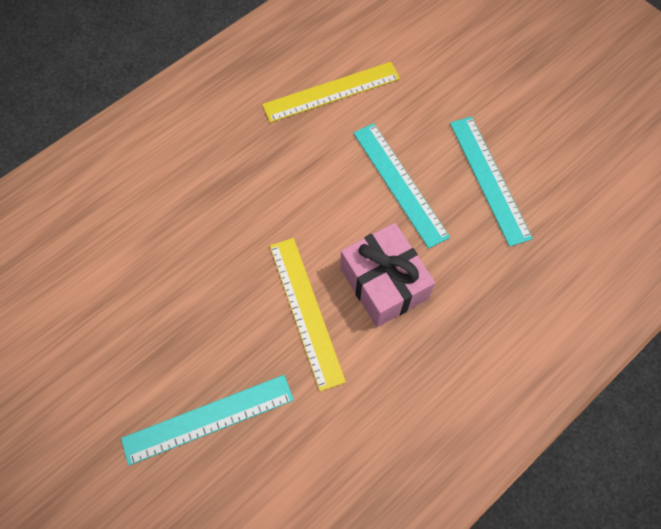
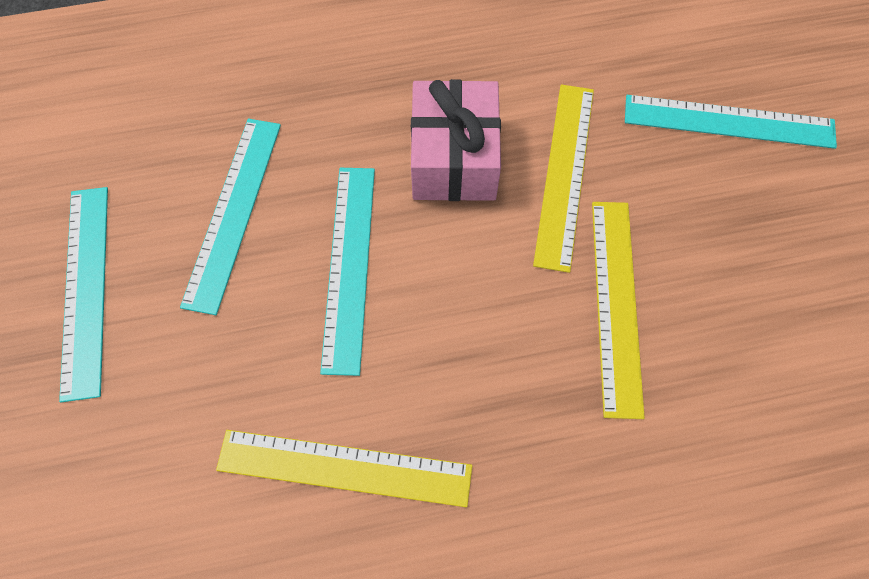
camera: 150 degrees left, 0 degrees up
none -> turquoise ruler [59,187,108,402]
none -> yellow ruler [592,202,645,419]

